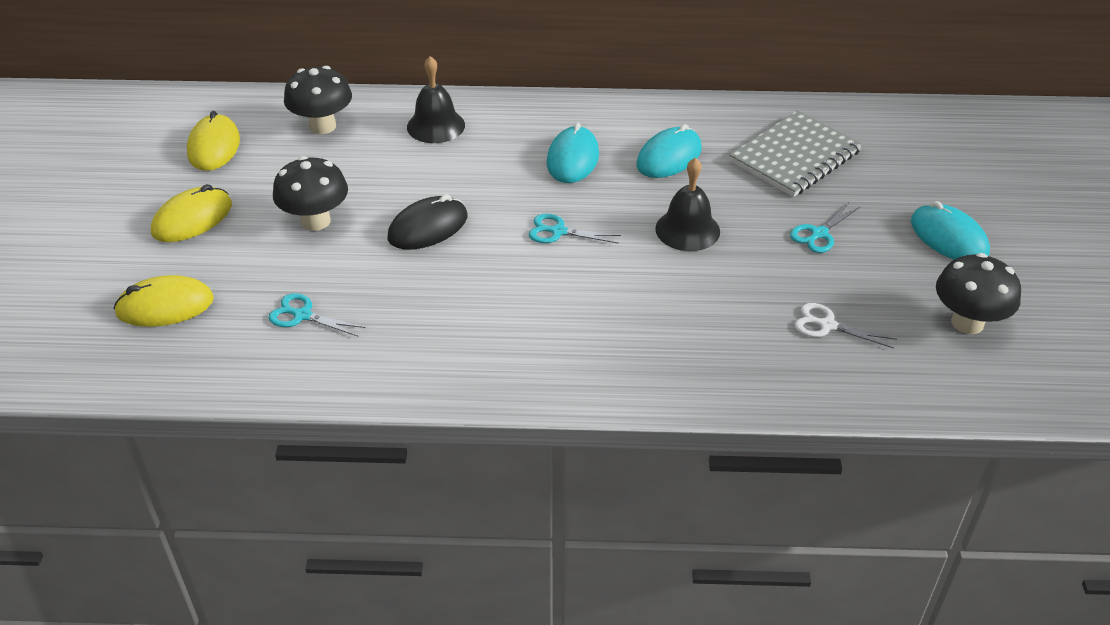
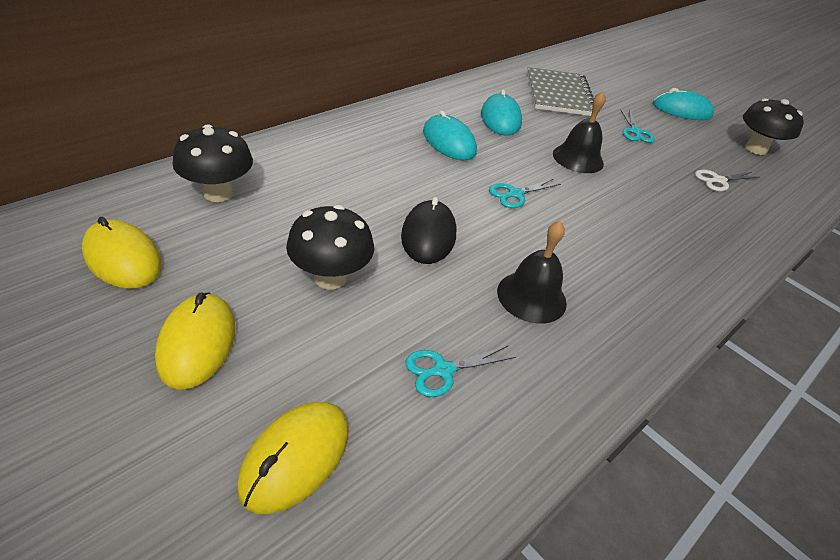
camera: 50 degrees left, 0 degrees up
black bell [407,56,465,143] -> black bell moved to [497,221,567,324]

